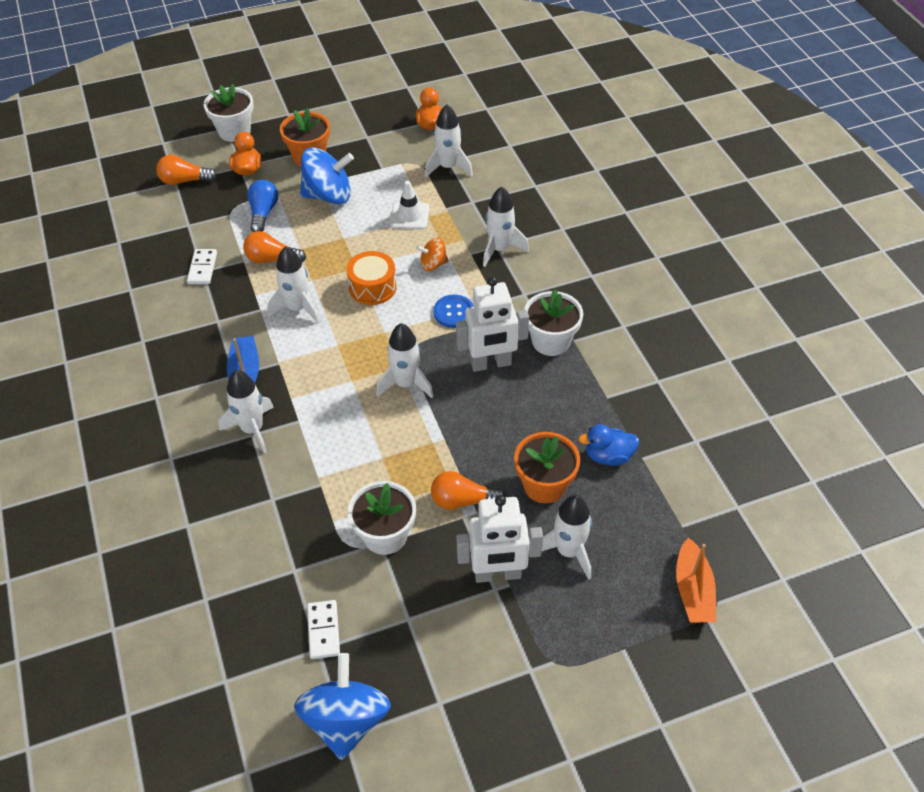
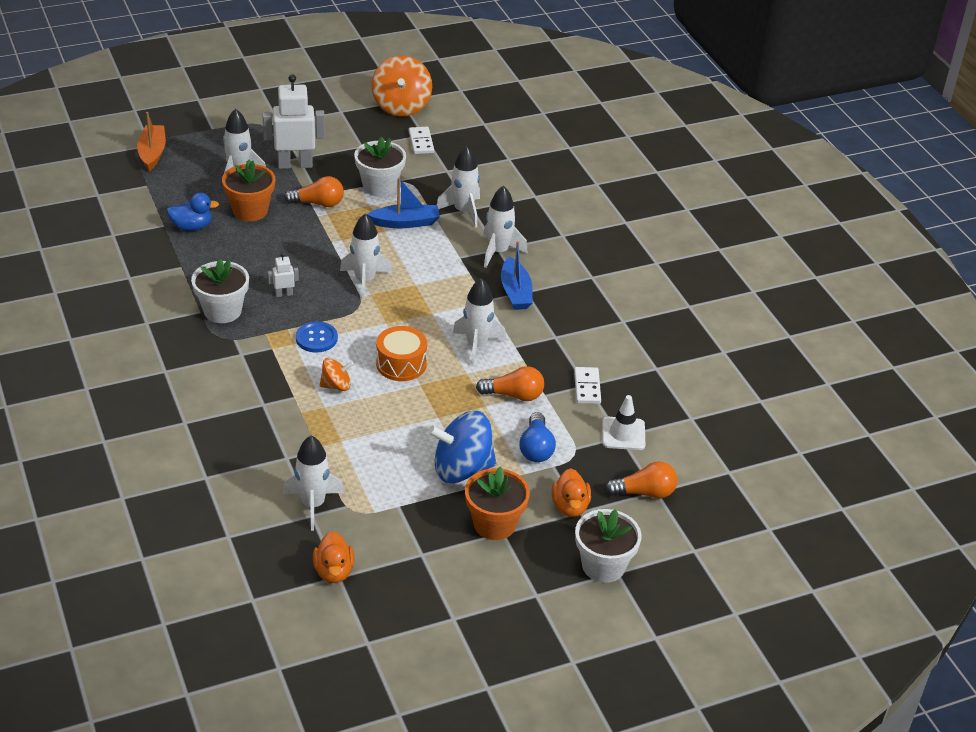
camera: 175 degrees right, 10 degrees down
blue spinning top [294,653,391,760] -> orange spinning top [371,55,432,117]
white traffic cone [390,181,429,230] -> white traffic cone moved to [602,395,645,450]
white robot [456,277,529,372] -> white robot [268,253,299,297], size x0.45
white rocket [483,186,529,267] -> white rocket moved to [437,146,480,228]
none -> blue boat [367,177,440,228]

